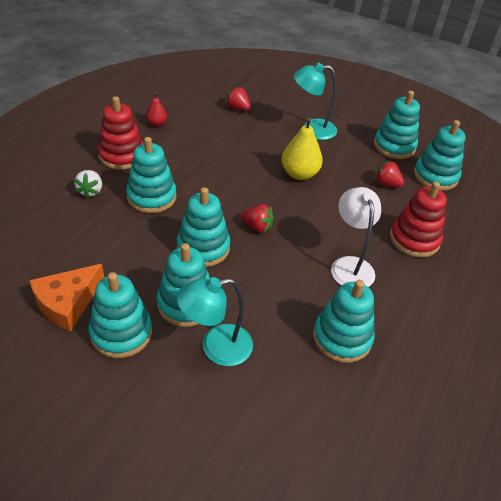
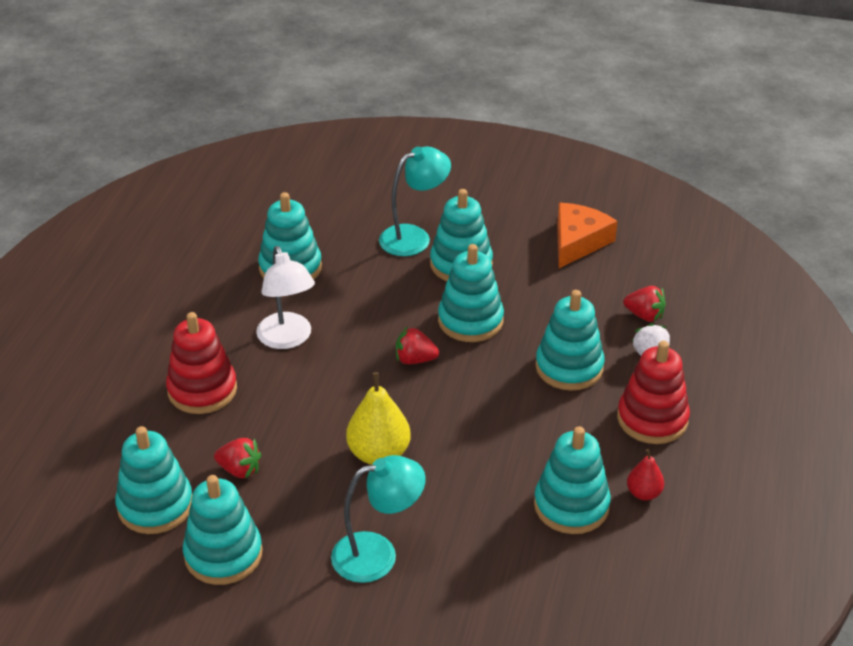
camera: 170 degrees right, 5 degrees down
turquoise stacking toy [88,272,152,358] -> turquoise stacking toy moved to [534,426,611,534]
red strawberry [225,87,251,111] -> red strawberry moved to [623,286,666,322]

